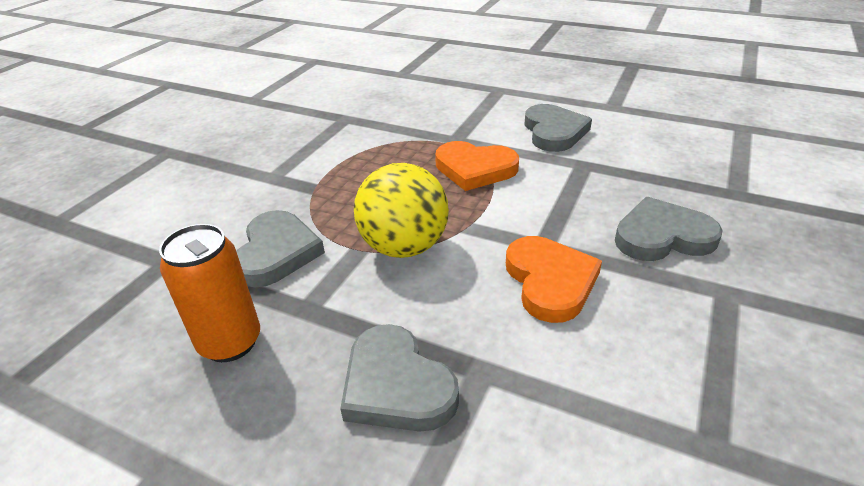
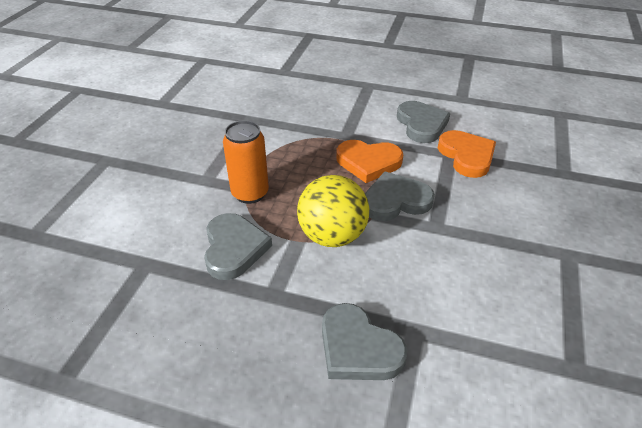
camera: 10 degrees left, 5 degrees up
orange can [159,224,260,362] -> orange can moved to [223,121,269,204]
orange heart [506,236,602,323] -> orange heart moved to [438,130,496,178]
grey heart [615,197,722,261] -> grey heart moved to [365,172,435,221]

